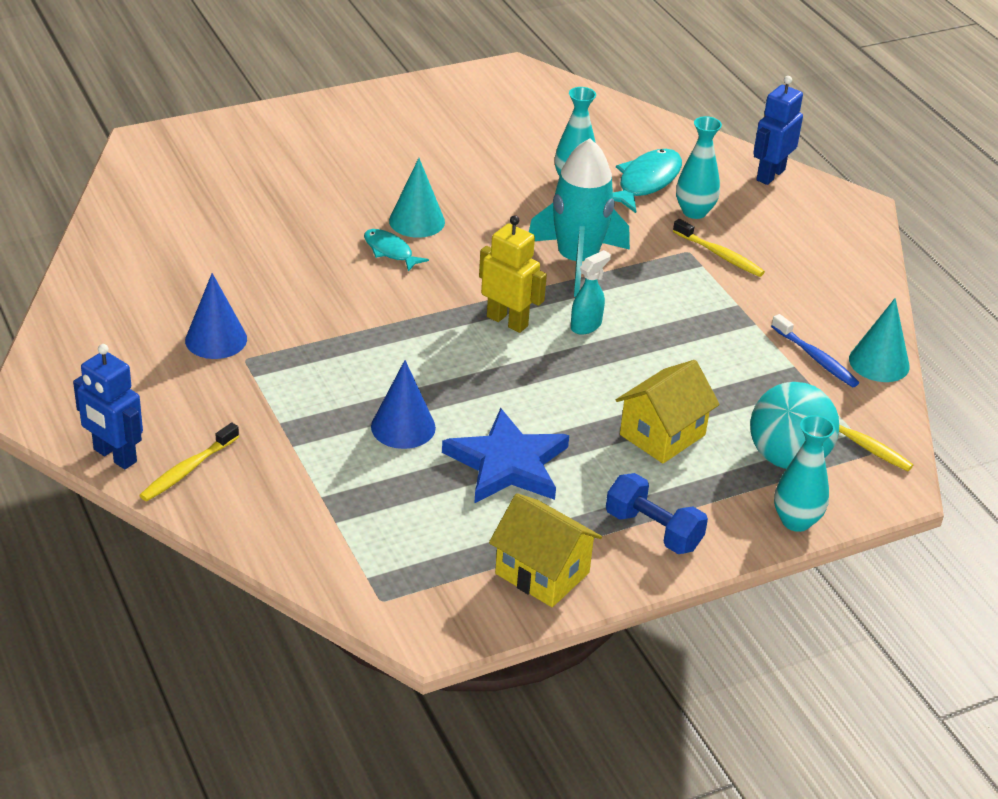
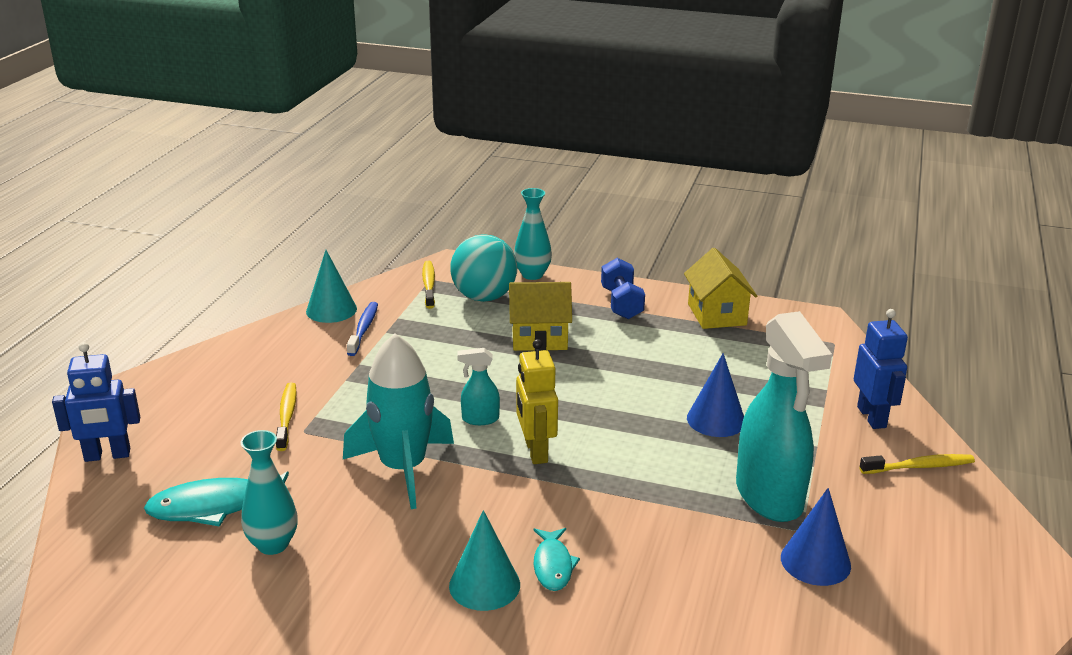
camera: 135 degrees left, 10 degrees down
blue robot [73,344,143,469] -> blue robot moved to [854,309,908,429]
blue star [442,408,569,504] -> none
turquoise vase [676,116,722,219] -> none
none -> turquoise spray bottle [736,311,832,522]

